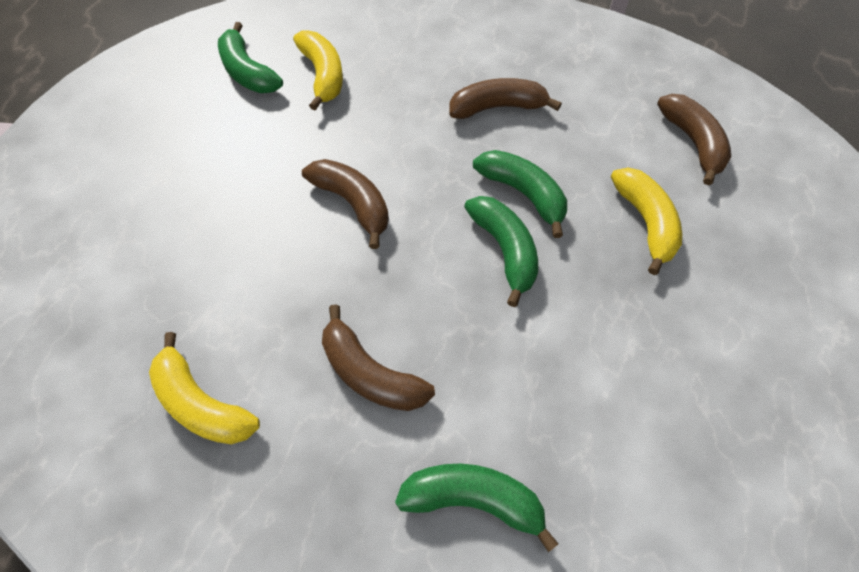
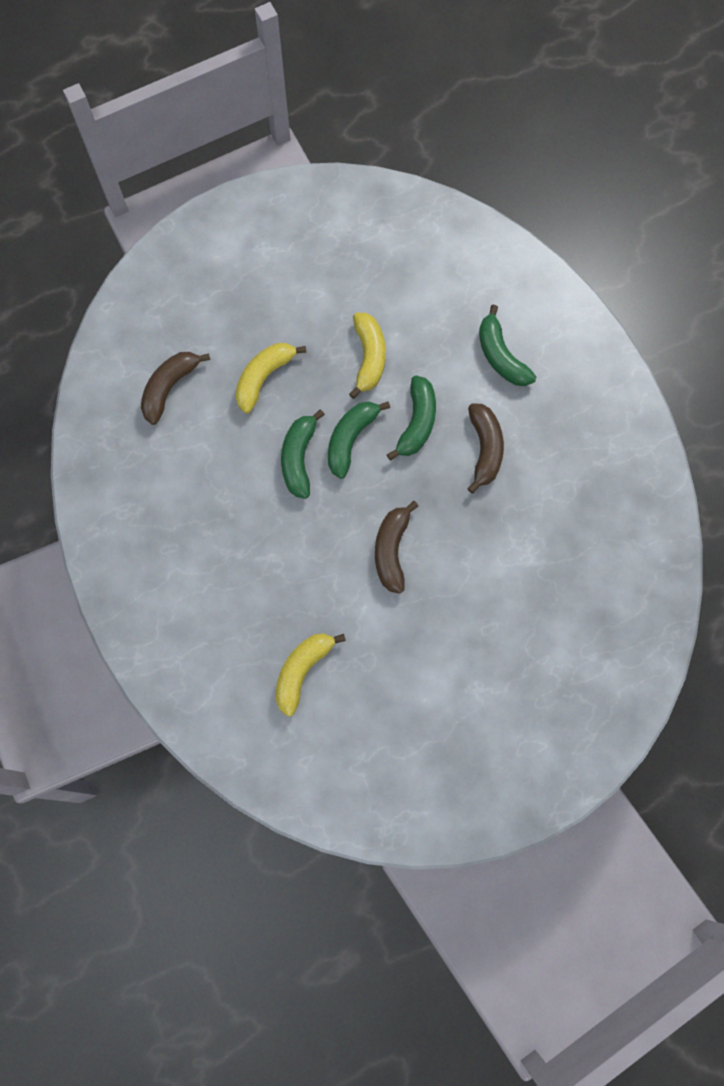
camera: 130 degrees left, 15 degrees up
yellow banana [149,332,260,444] -> yellow banana moved to [349,313,386,399]
green banana [218,22,283,93] -> green banana moved to [387,375,436,461]
brown banana [449,78,562,119] -> none

